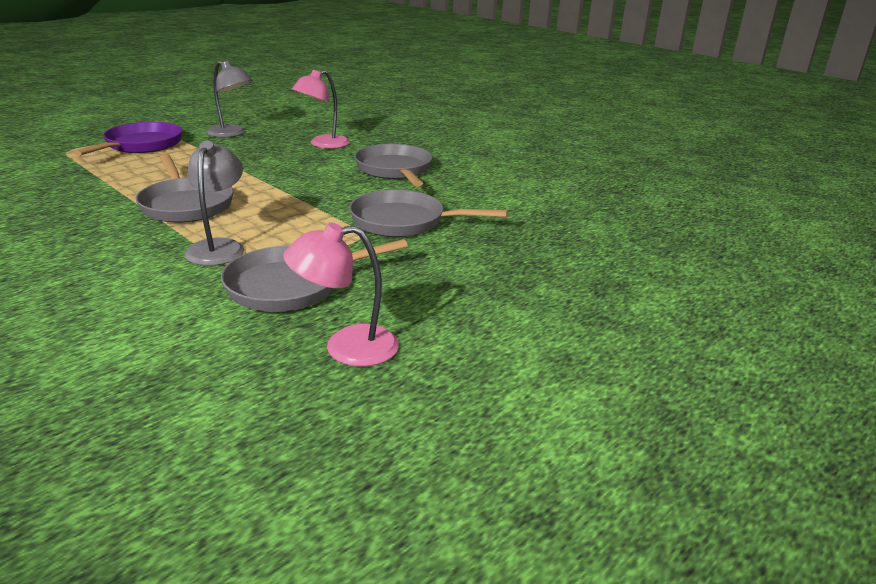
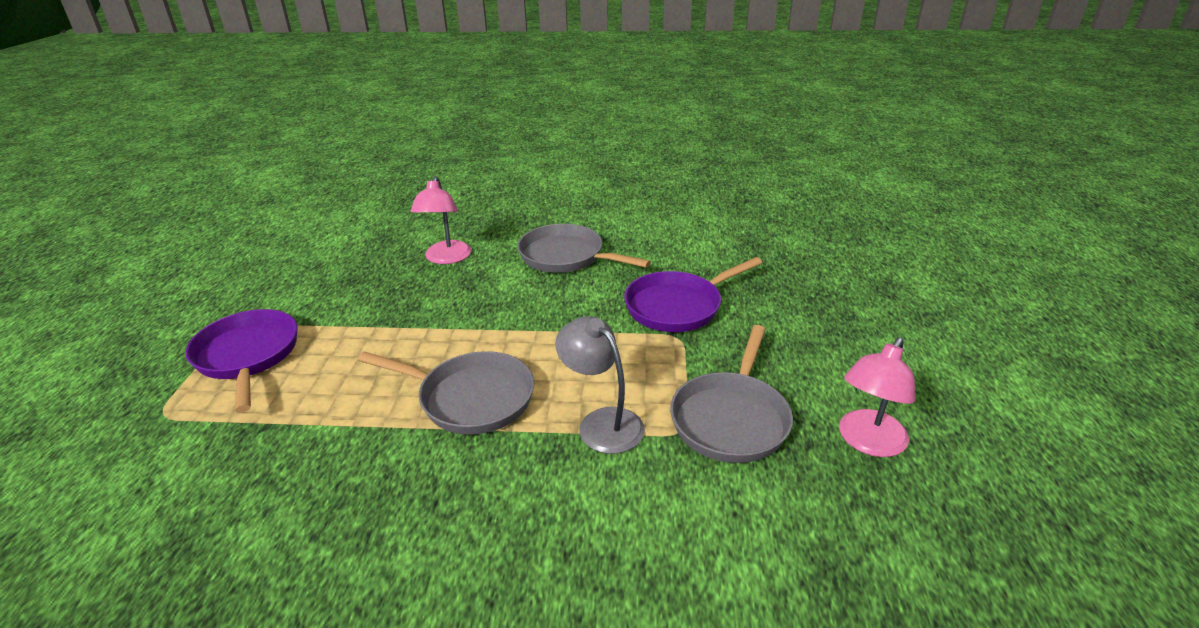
camera: 40 degrees left, 5 degrees up
grey lamp [206,61,252,137] -> none
grey pan [349,190,507,237] -> purple pan [624,257,762,332]

